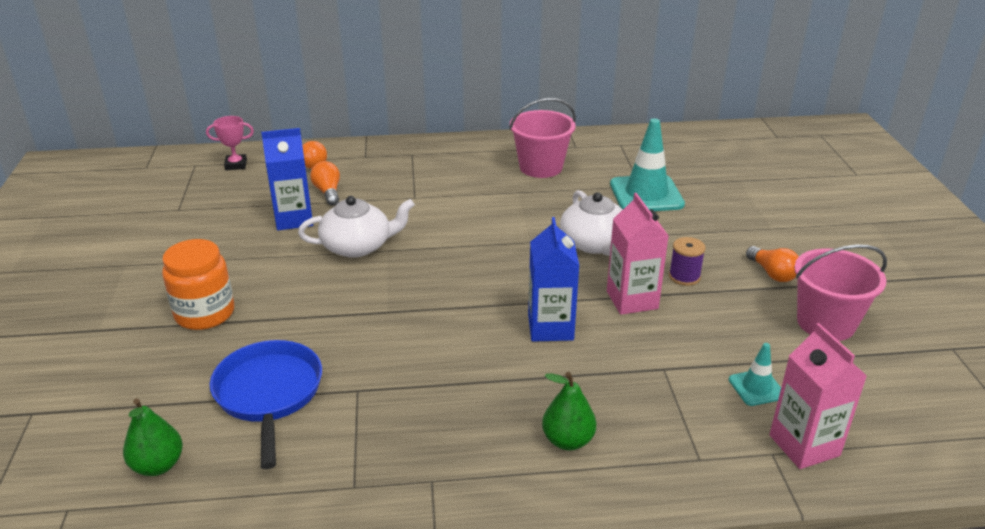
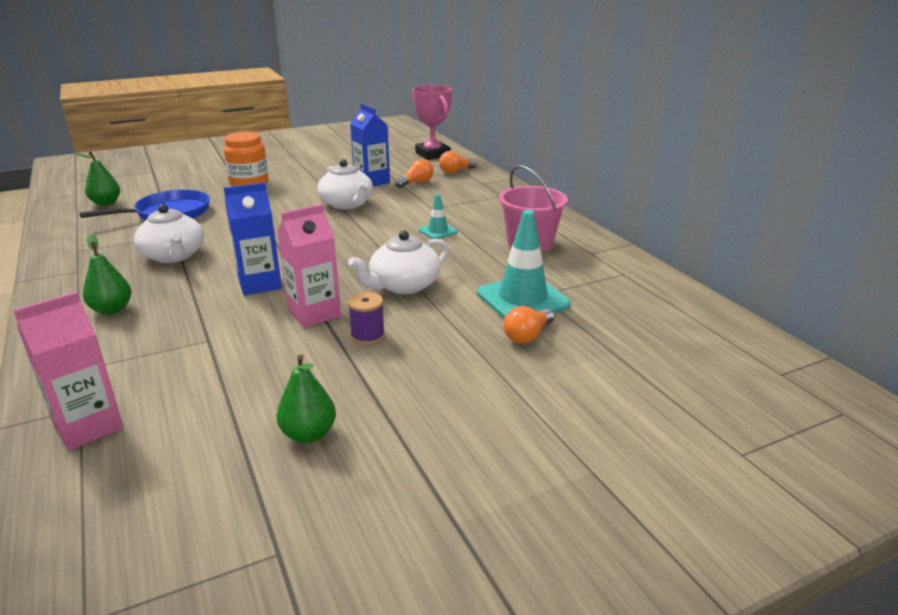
camera: 70 degrees right, 5 degrees down
pink trophy [206,116,254,170] -> pink trophy [412,85,452,160], size x1.80
turquoise traffic cone [729,343,781,406] -> turquoise traffic cone moved to [419,194,458,239]
orange light bulb [746,246,799,282] -> orange light bulb moved to [503,306,554,344]
pink bucket [794,244,887,341] -> green pear [276,354,336,443]
none -> white teapot [134,204,204,263]

